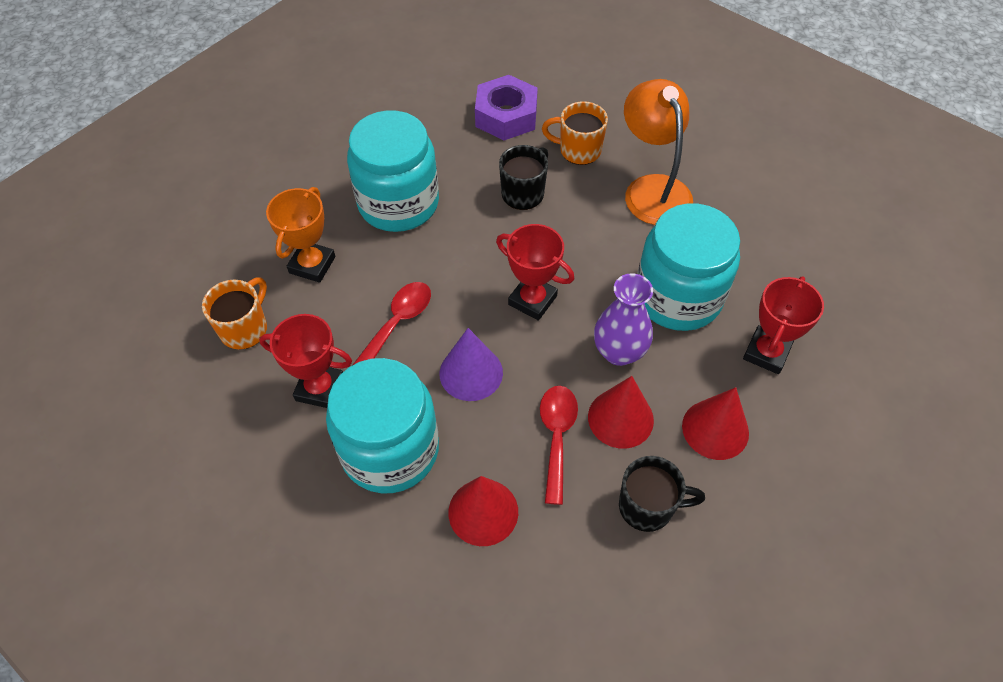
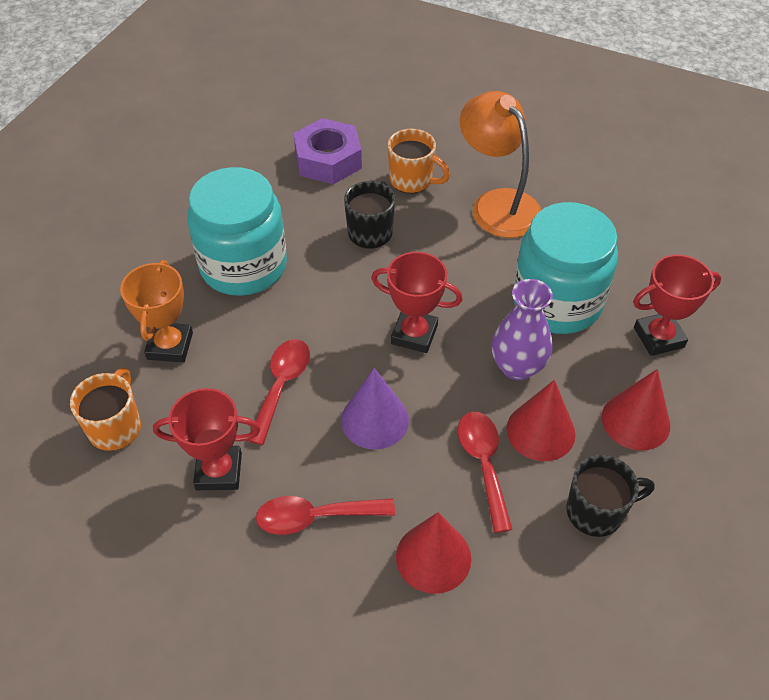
camera: 15 degrees left, 5 degrees down
turquoise jar [326,358,439,493] -> red spoon [256,496,395,535]
orange mug [542,101,608,165] -> orange mug turned 150 degrees counterclockwise [388,129,450,194]
red trophy [743,276,824,374] -> red trophy turned 60 degrees clockwise [633,254,721,356]

